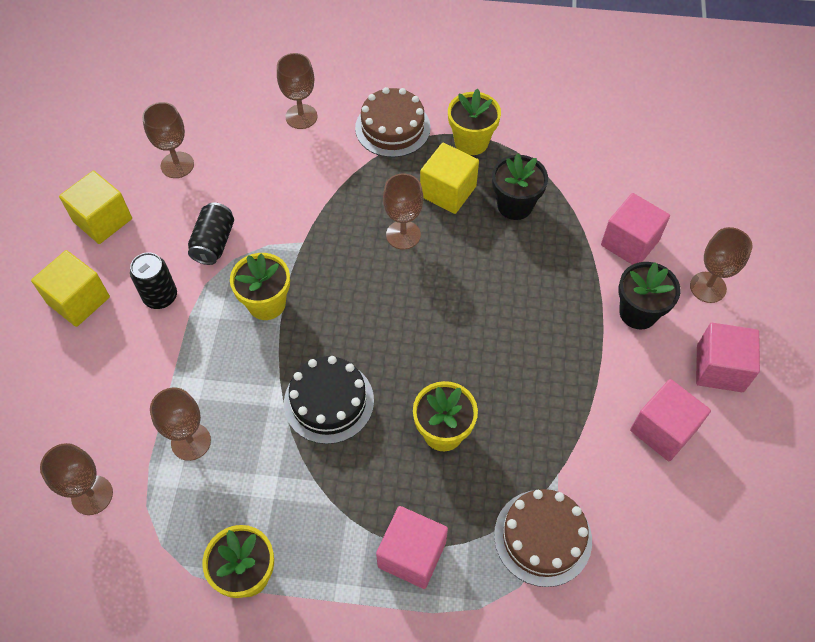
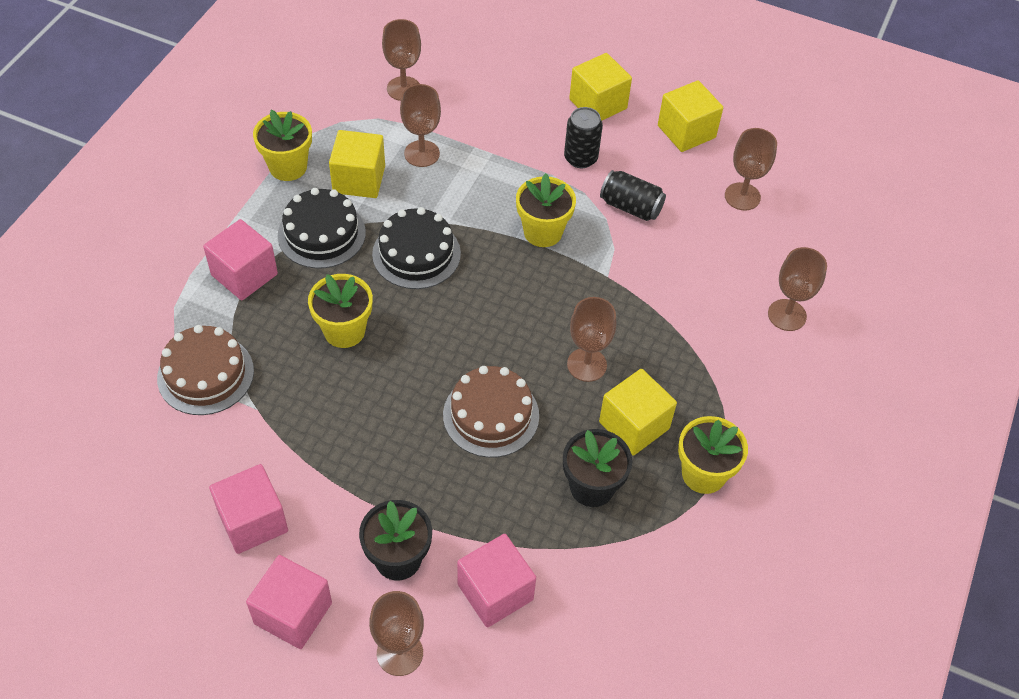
camera: 105 degrees right, 5 degrees down
brown cake [355,87,431,157] -> brown cake moved to [443,366,539,458]
none -> black cake [278,188,366,268]
none -> yellow cube [329,130,385,198]

